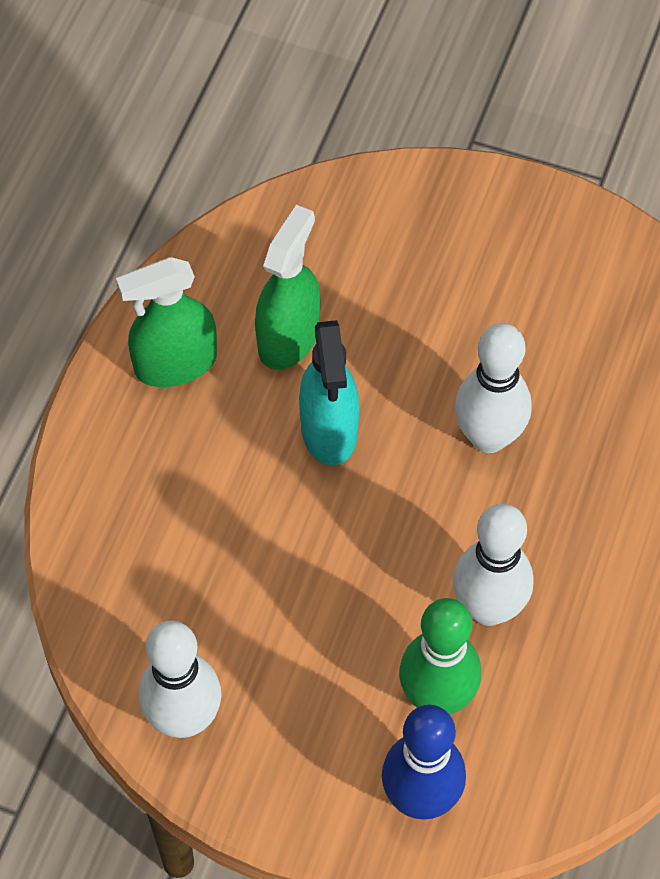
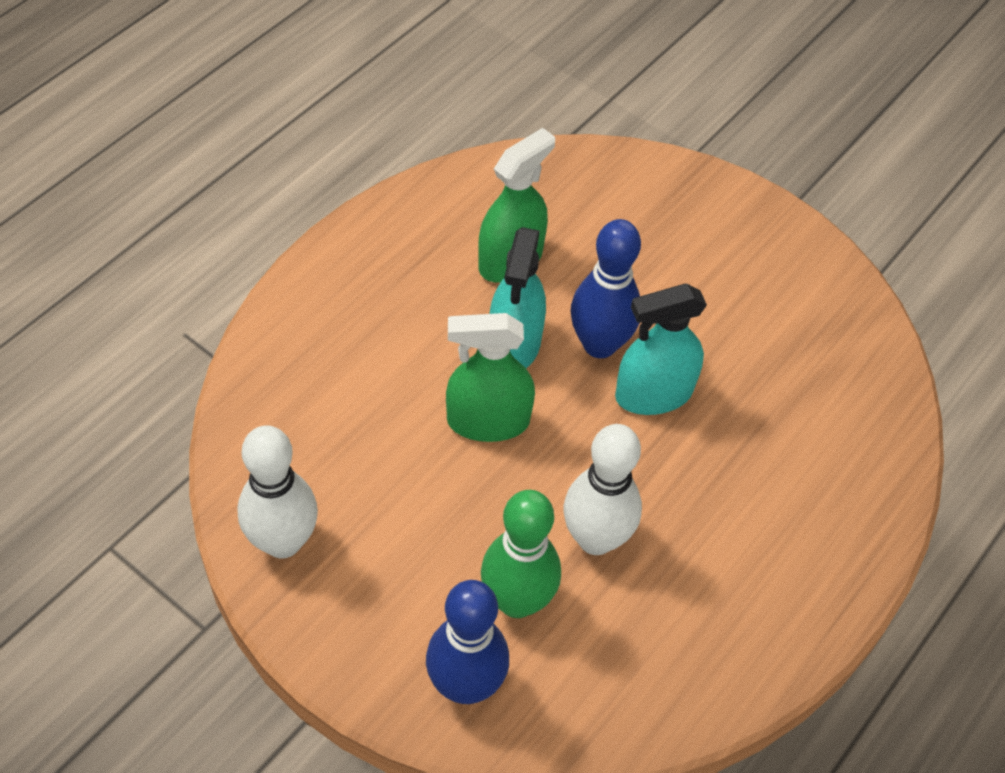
camera: 15 degrees right, 5 degrees down
green spray bottle [116,257,217,387] -> green spray bottle moved to [446,313,535,442]
white bowling pin [455,323,532,453] -> turquoise spray bottle [615,284,707,415]
none -> blue bowling pin [570,219,641,358]

